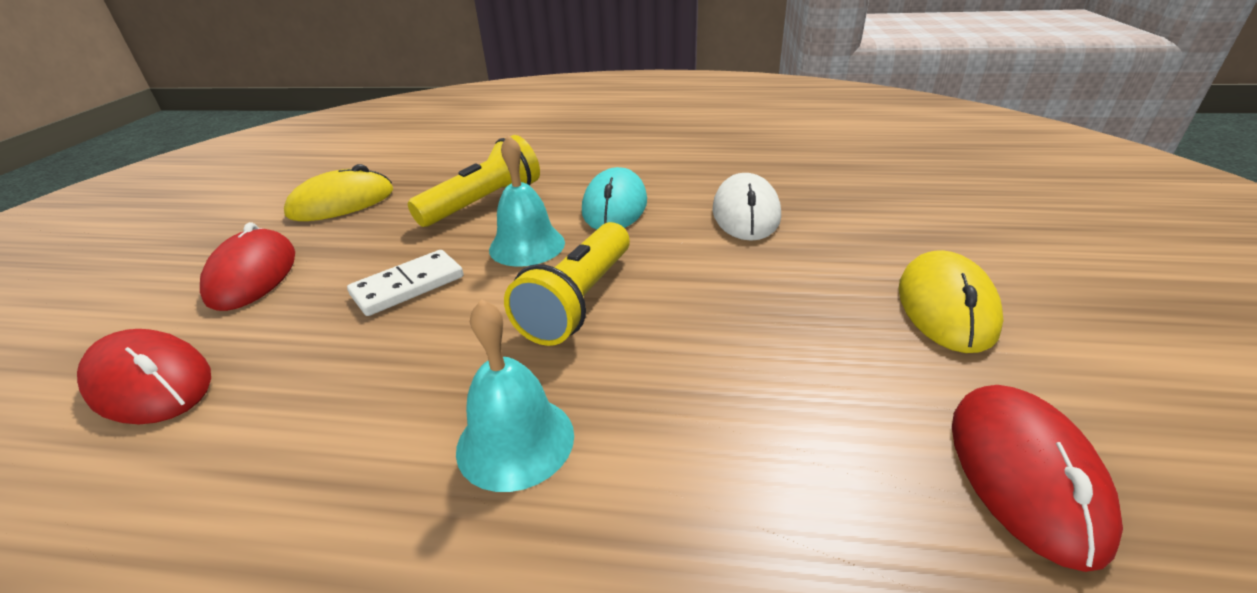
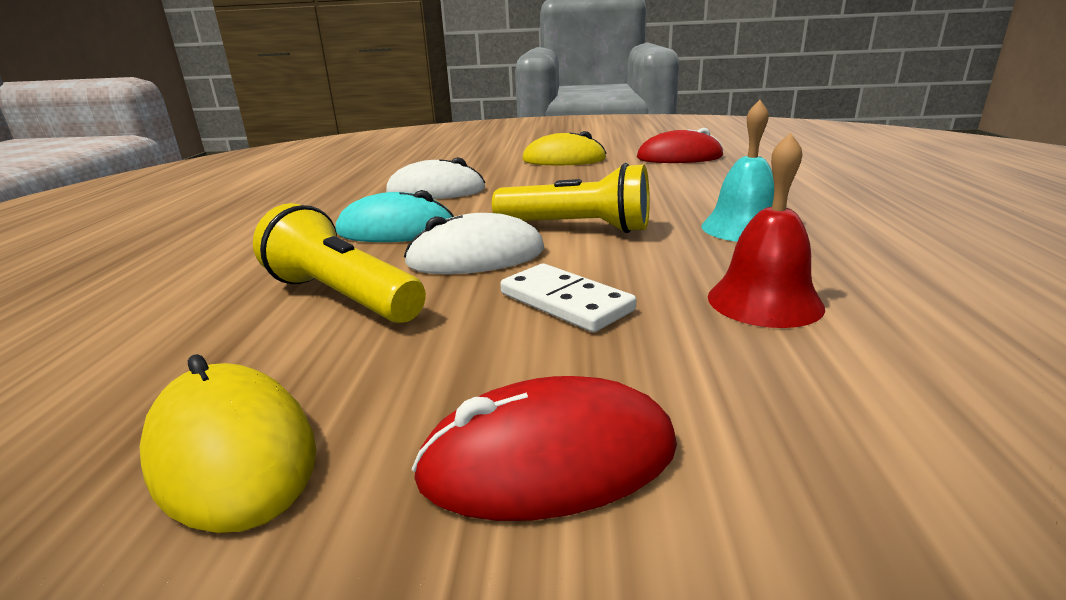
camera: 95 degrees left, 10 degrees down
red mouse [77,329,211,424] -> none
turquoise bell [489,135,565,267] -> white mouse [404,213,544,274]
none -> red bell [708,132,825,328]

